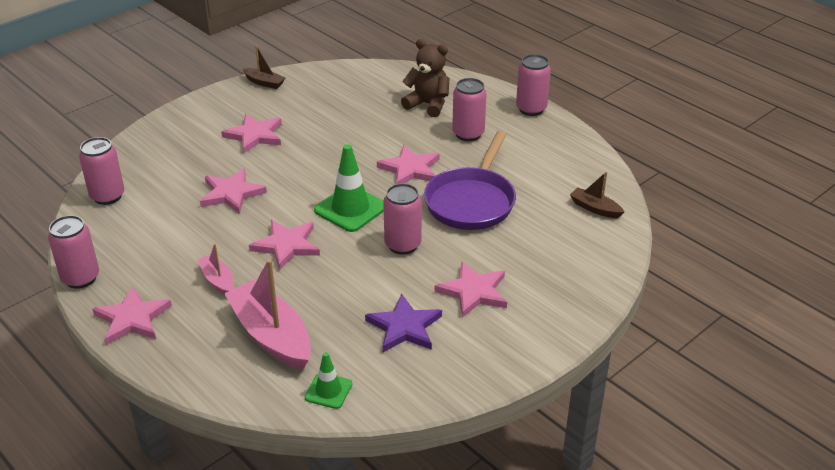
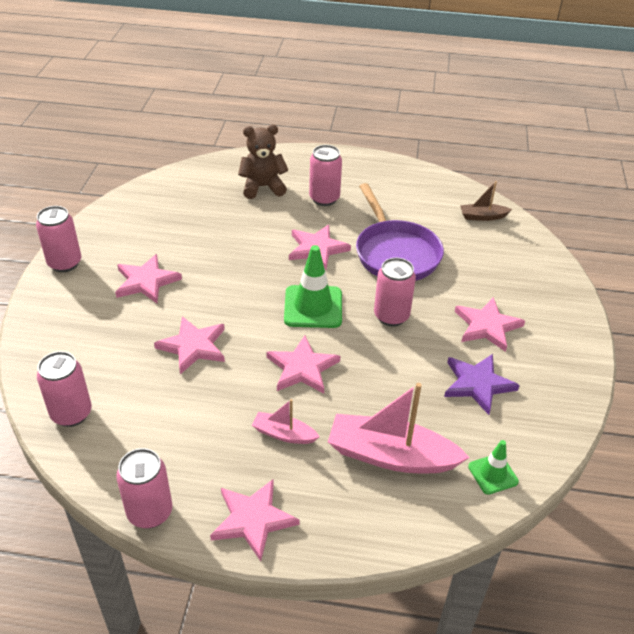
camera: 40 degrees left, 5 degrees up
brown boat [242,45,285,89] -> none
pink can [516,54,551,116] -> pink can moved to [36,206,81,272]

